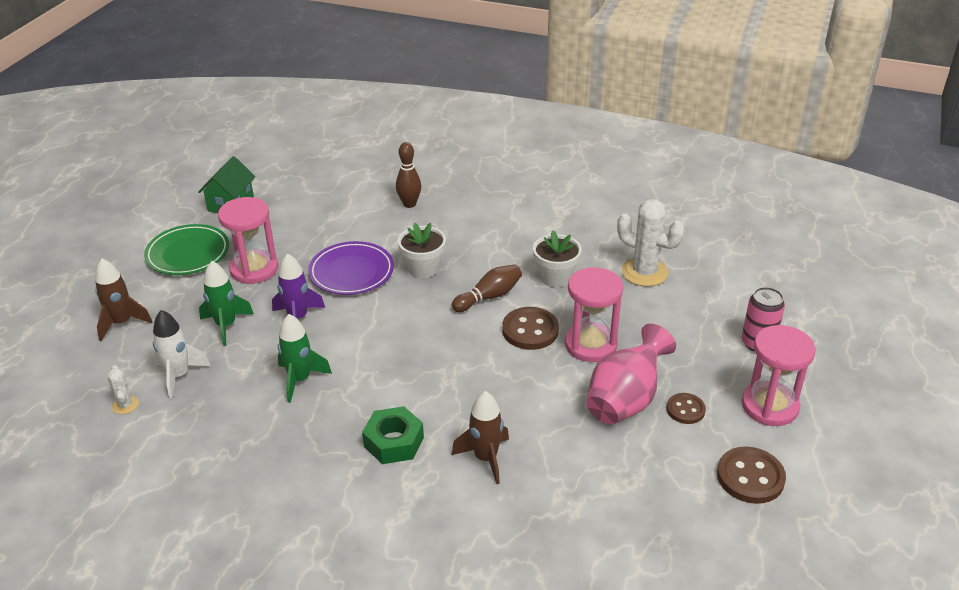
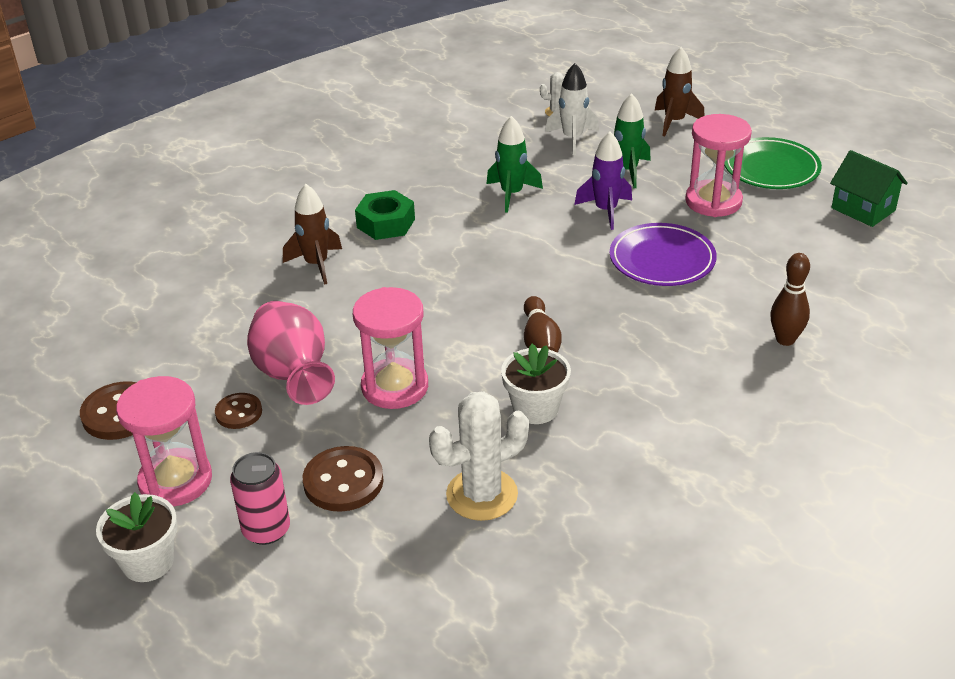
camera: 120 degrees right, 0 degrees up
white flower pot [398,223,446,278] -> white flower pot moved to [96,492,178,582]
brown button [502,307,559,350] -> brown button moved to [303,446,384,512]

